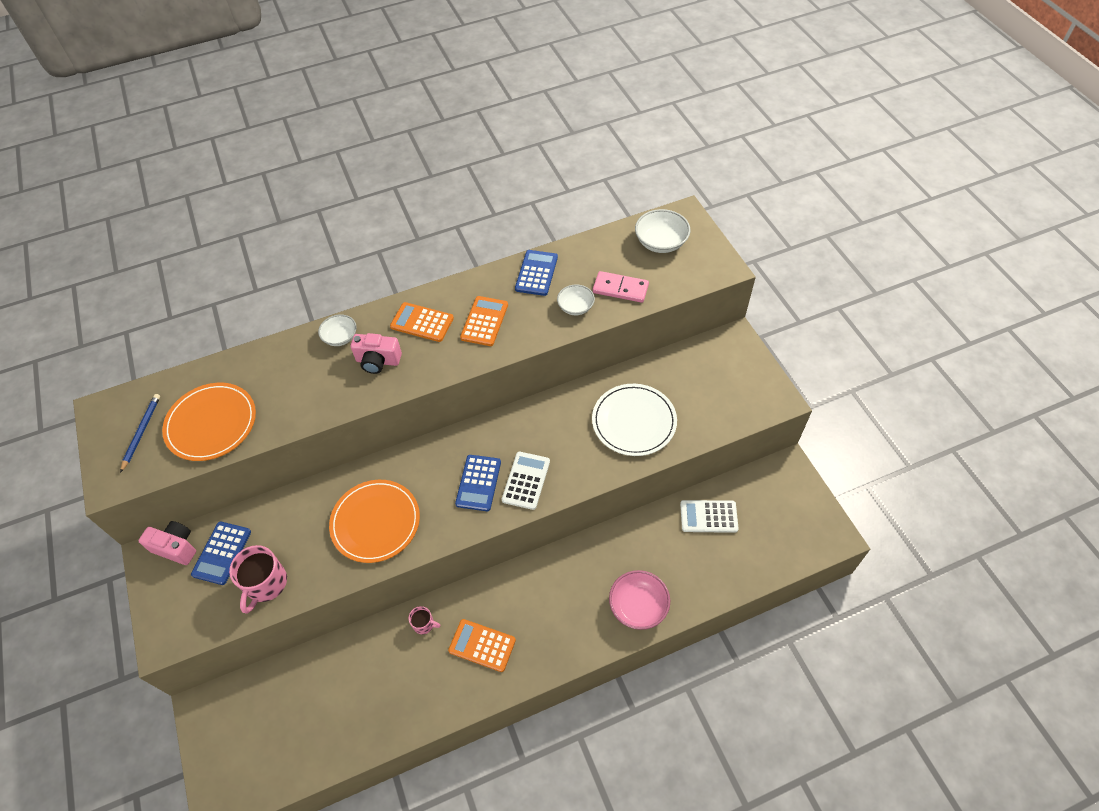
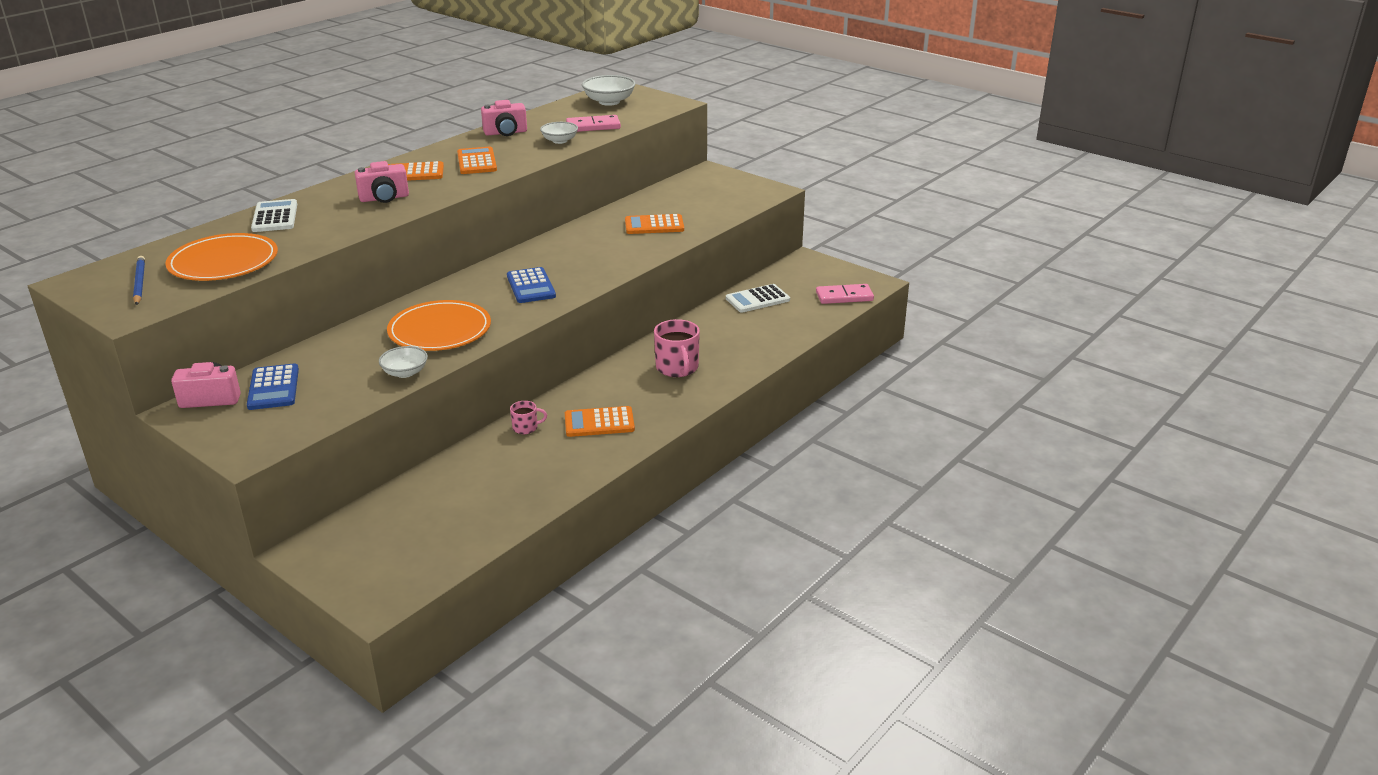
camera: 30 degrees left, 25 degrees down
pink mug [229,545,287,614] -> pink mug moved to [654,319,700,377]
white bowl [318,314,357,346] -> white bowl moved to [379,346,428,378]
white calculator [502,452,550,510] -> white calculator moved to [251,199,297,232]
blue calculator [515,250,558,296] -> pink camera [481,100,527,136]
white plate [592,384,677,456] -> orange calculator [625,214,684,234]
pink bowl [609,570,670,630] -> none
none -> pink domino [816,284,874,304]

